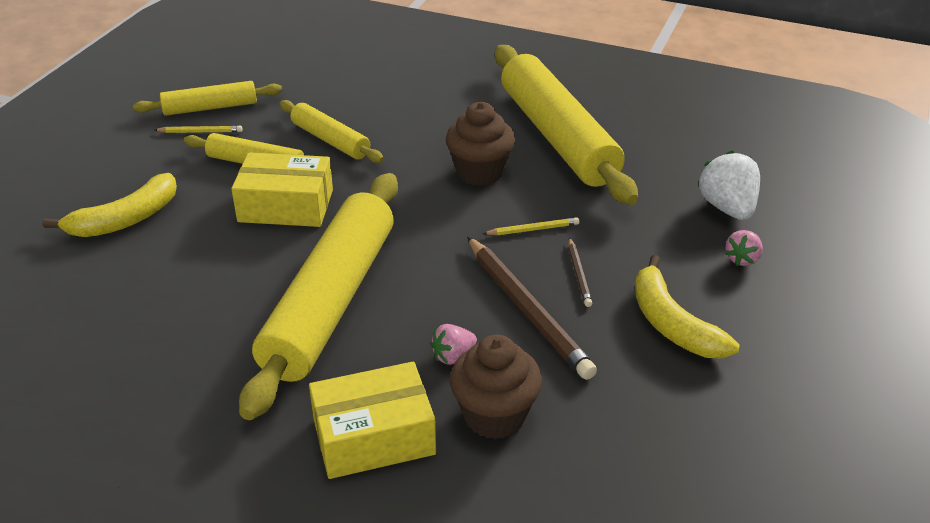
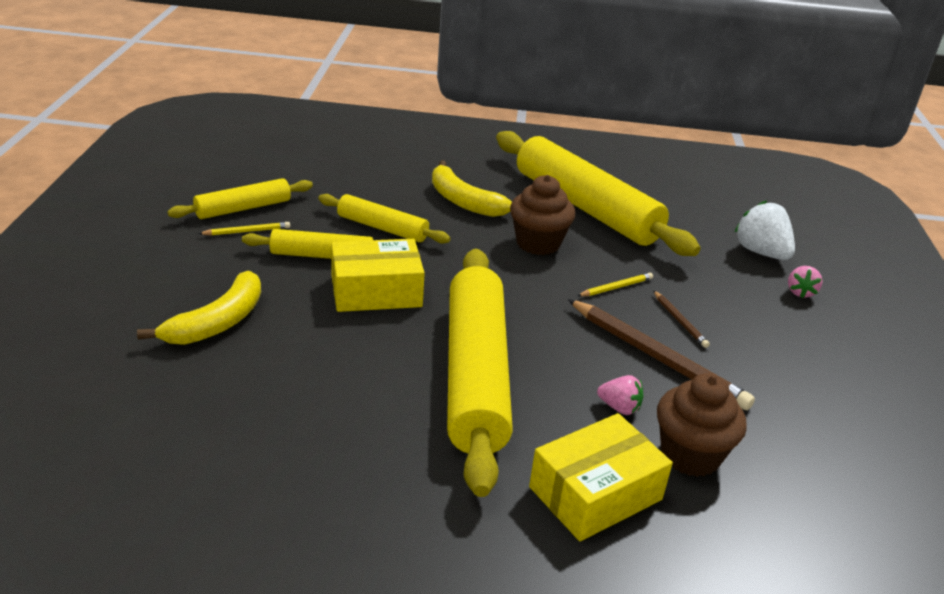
camera: 20 degrees left, 5 degrees down
pink strawberry [431,324,477,365] -> pink strawberry turned 105 degrees counterclockwise [597,375,643,415]
yellow banana [635,255,739,359] -> yellow banana moved to [432,160,512,217]

